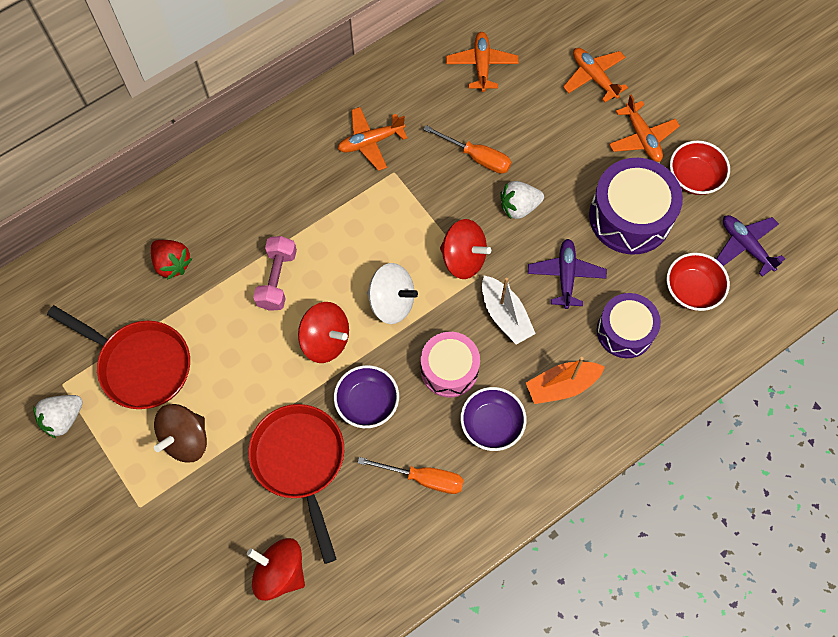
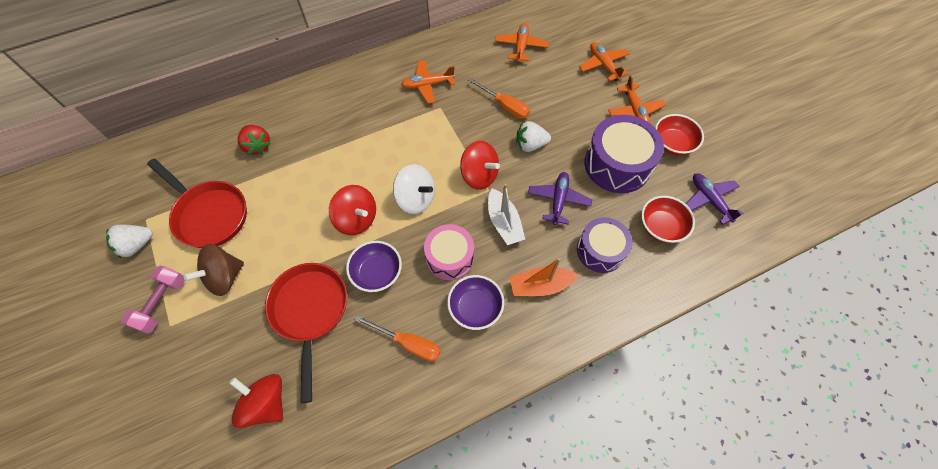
camera: 10 degrees right, 5 degrees down
pink dumbbell [253,236,297,311] -> pink dumbbell moved to [121,266,185,334]

